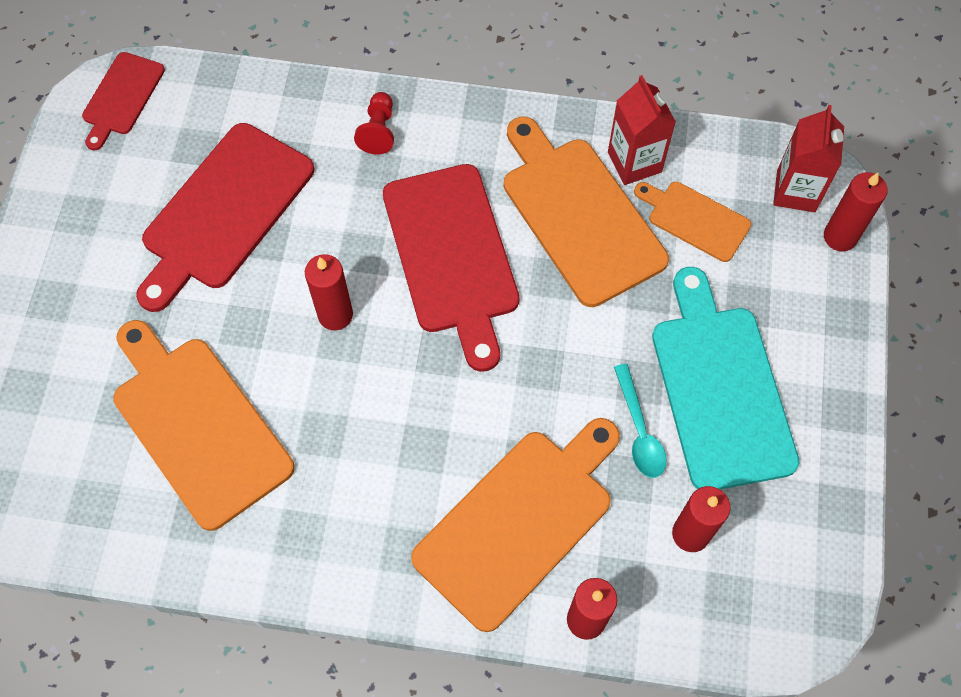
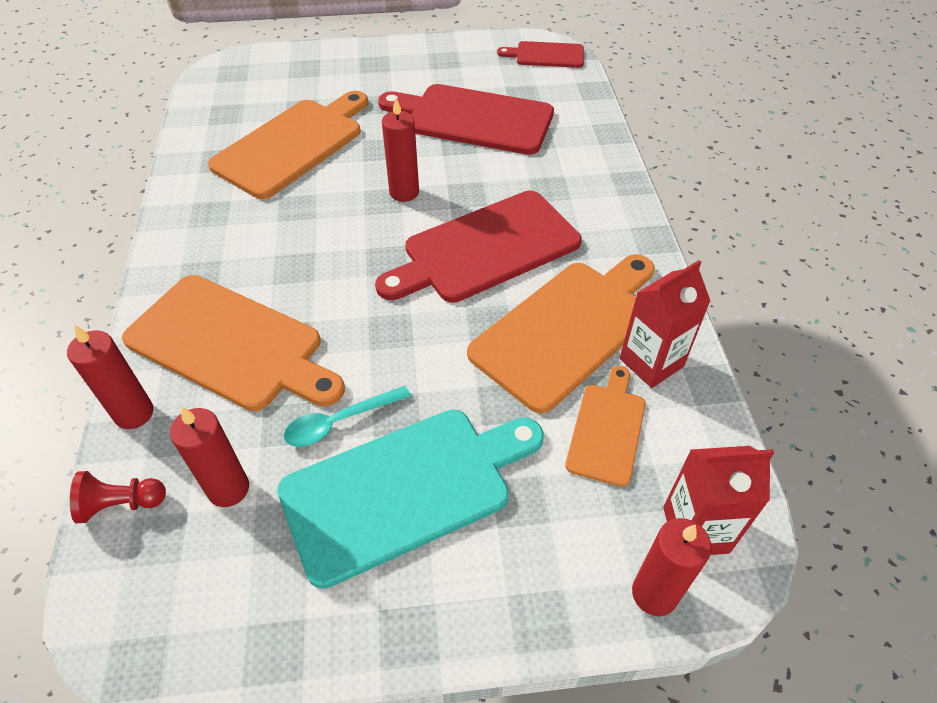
camera: 75 degrees right, 15 degrees down
red pawn [354,92,394,155] -> red pawn moved to [70,471,166,523]

